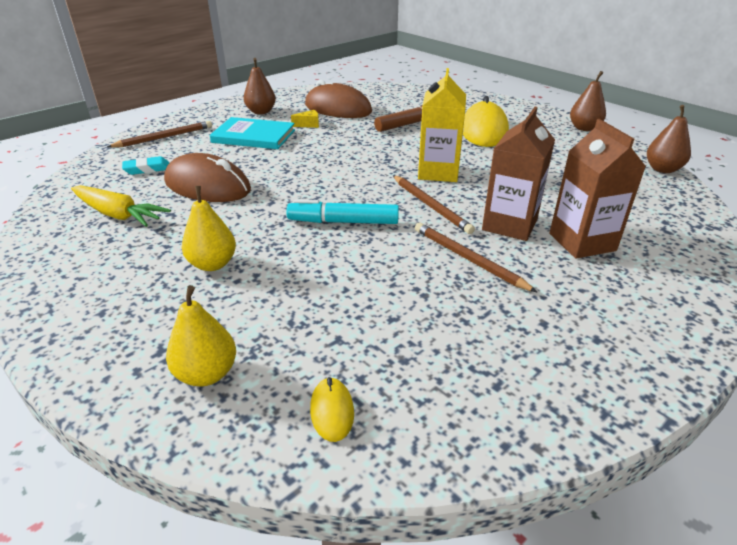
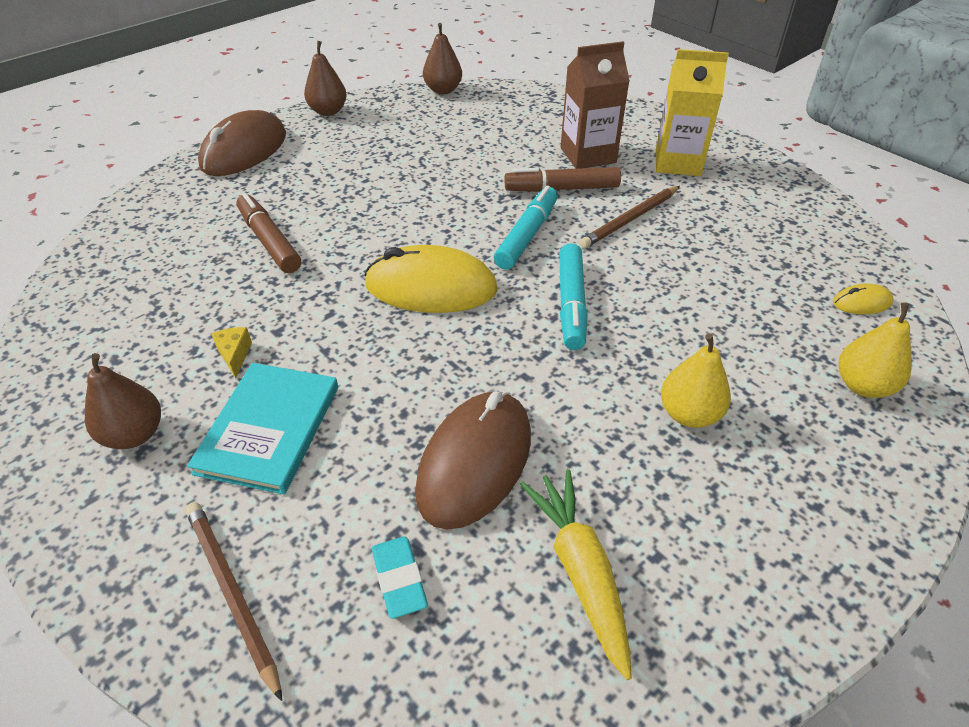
camera: 90 degrees left, 10 degrees up
yellow carrot [71,185,171,227] -> yellow carrot turned 45 degrees counterclockwise [520,469,632,680]
brown mouse [305,80,372,118] -> brown mouse moved to [198,110,286,176]
brown pencil [393,175,475,234] -> turquoise marker [494,185,558,270]
yellow carton [418,68,466,182] -> yellow carton moved to [656,49,729,176]
yellow mouse [463,96,509,147] -> yellow mouse moved to [364,245,498,313]
brown carton [482,107,555,241] -> brown marker [505,167,621,192]

